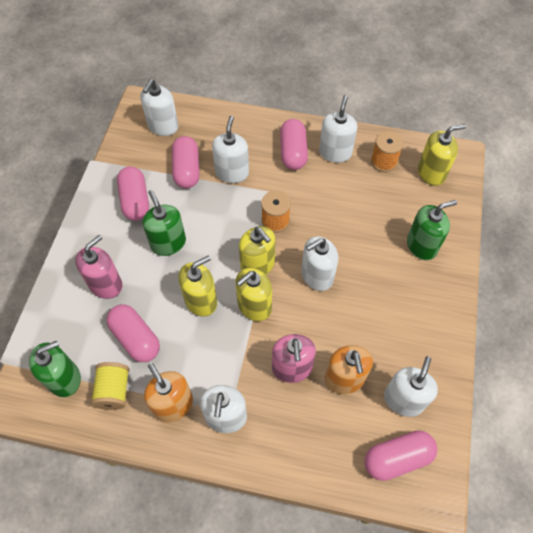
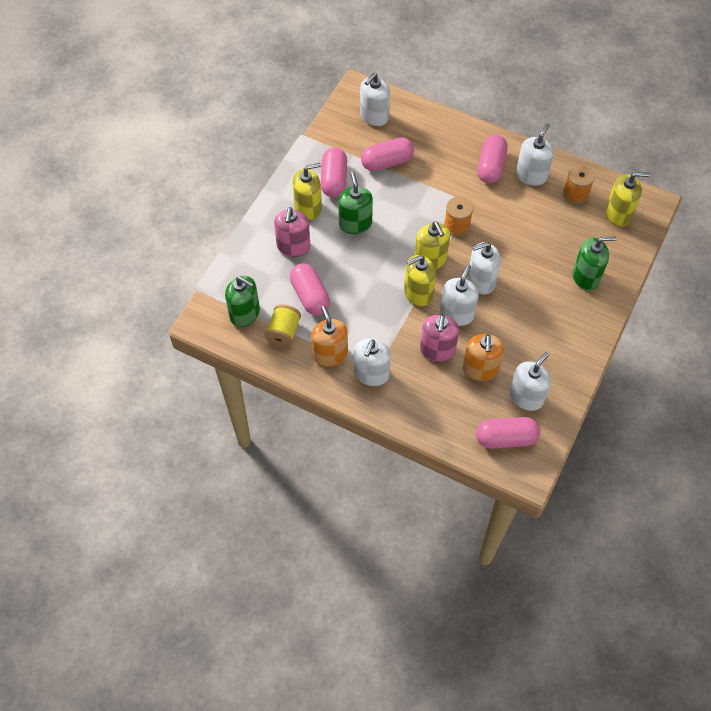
camera: 15 degrees right, 0 degrees up
green soap dispenser [29,341,81,397] -> green soap dispenser turned 45 degrees clockwise [225,276,260,327]
pink soap dispenser [75,235,123,299] -> pink soap dispenser turned 135 degrees clockwise [274,207,310,257]
pink capsule [172,136,200,189] -> pink capsule turned 60 degrees clockwise [361,137,414,171]
yellow soap dispenser [178,255,217,316] -> yellow soap dispenser moved to [292,163,322,220]
white soap dispenser [212,116,249,183] -> white soap dispenser moved to [440,265,479,326]

